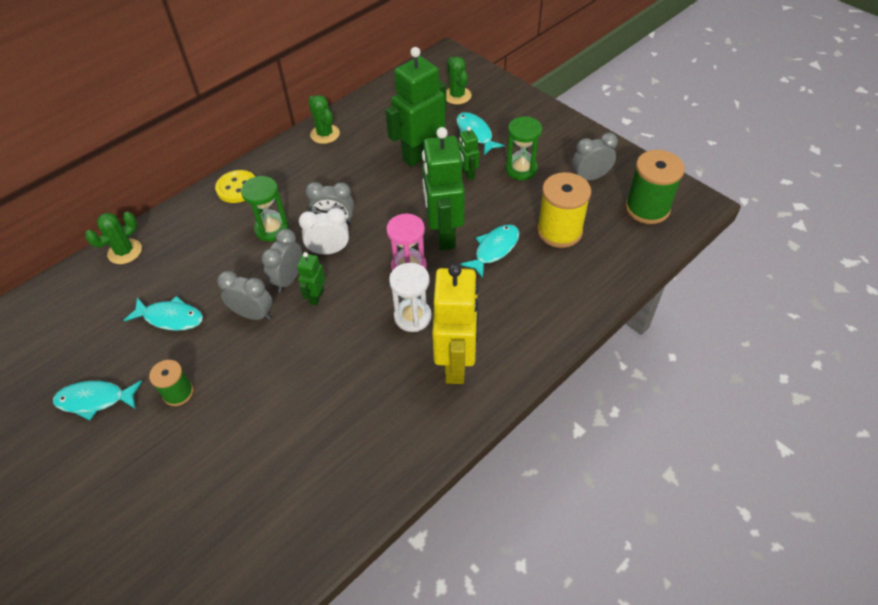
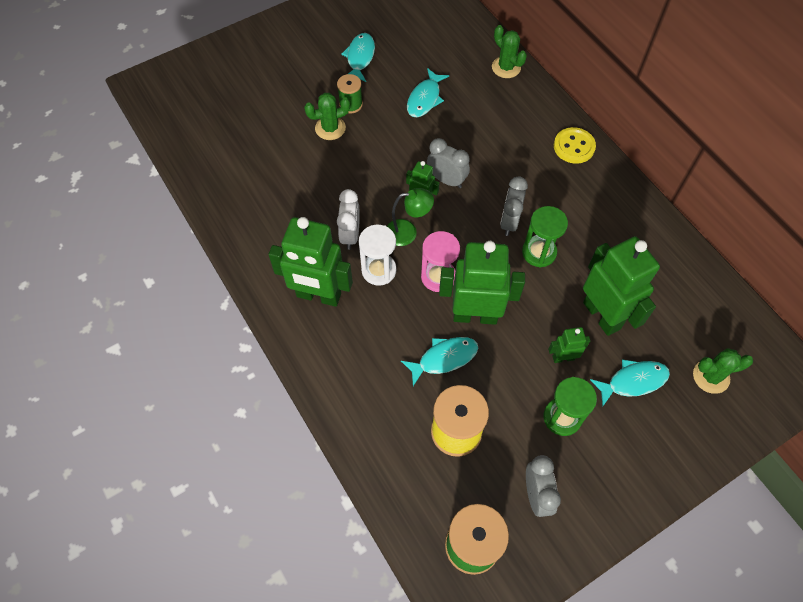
camera: 100 degrees right, 10 degrees up
grey clock [217,271,272,320] -> none
green hourglass [241,176,289,242] -> green hourglass moved to [522,206,568,268]
white clock [299,208,349,254] -> white clock moved to [337,189,360,250]
green cactus [308,95,340,144] -> green cactus moved to [304,93,350,140]
yellow robot [432,264,479,384] -> green robot [268,217,353,307]
turquoise fish [460,224,519,278] -> turquoise fish turned 75 degrees counterclockwise [401,337,478,386]
none -> green lamp [387,188,434,246]

